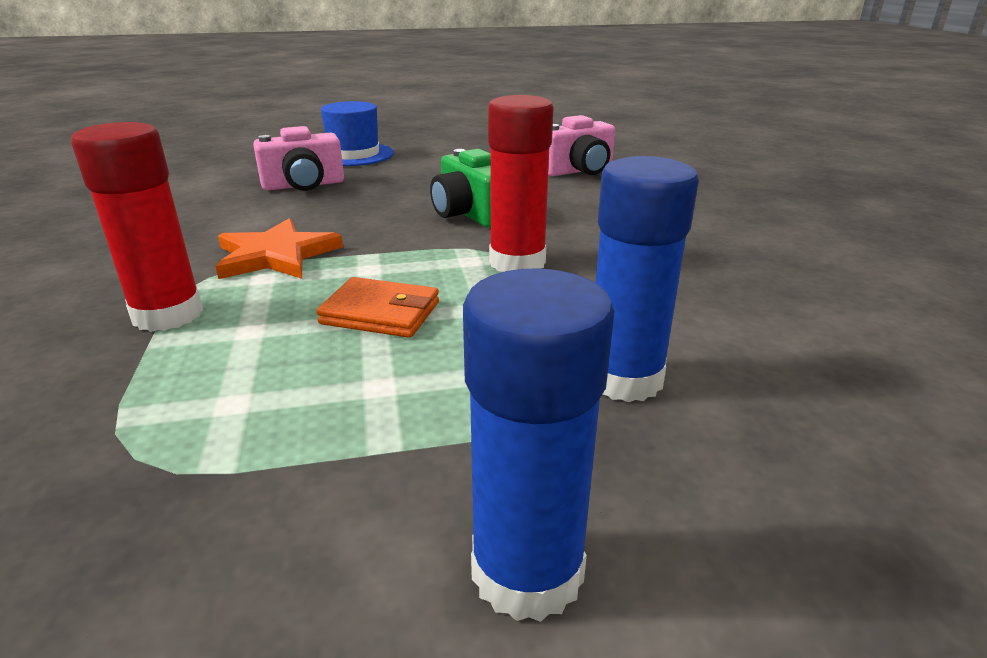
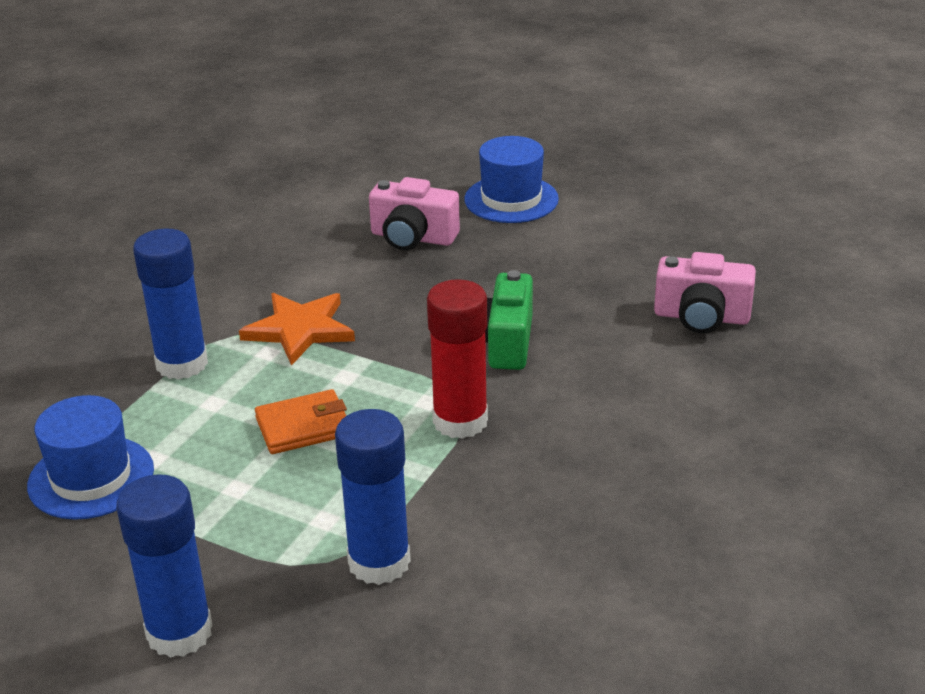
camera: 40 degrees right, 5 degrees up
red glue stick [71,122,203,332] -> blue glue stick [133,228,208,380]
orange wallet [316,277,439,338] -> orange wallet turned 75 degrees counterclockwise [255,389,347,454]
none -> blue hat [27,395,154,520]

